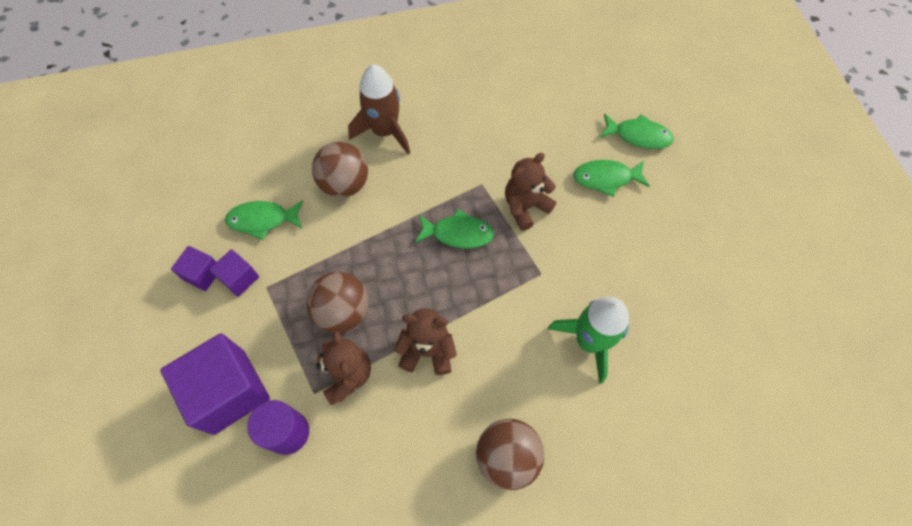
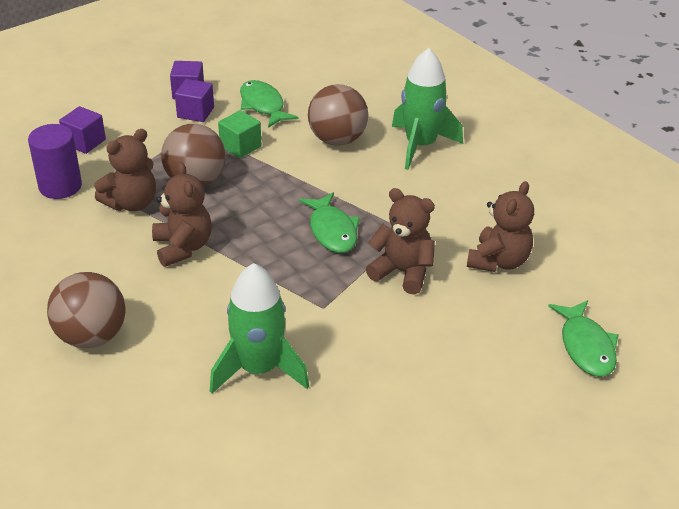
camera: 65 degrees right, 25 degrees down
purple cube [160,333,270,435] -> purple cube [59,106,106,154], size x0.50
brown rocket [348,64,410,154] -> green rocket [392,48,463,170]
green fish [573,160,650,197] -> none
none -> green cube [218,110,261,158]
none -> brown teddy bear [467,181,534,272]

